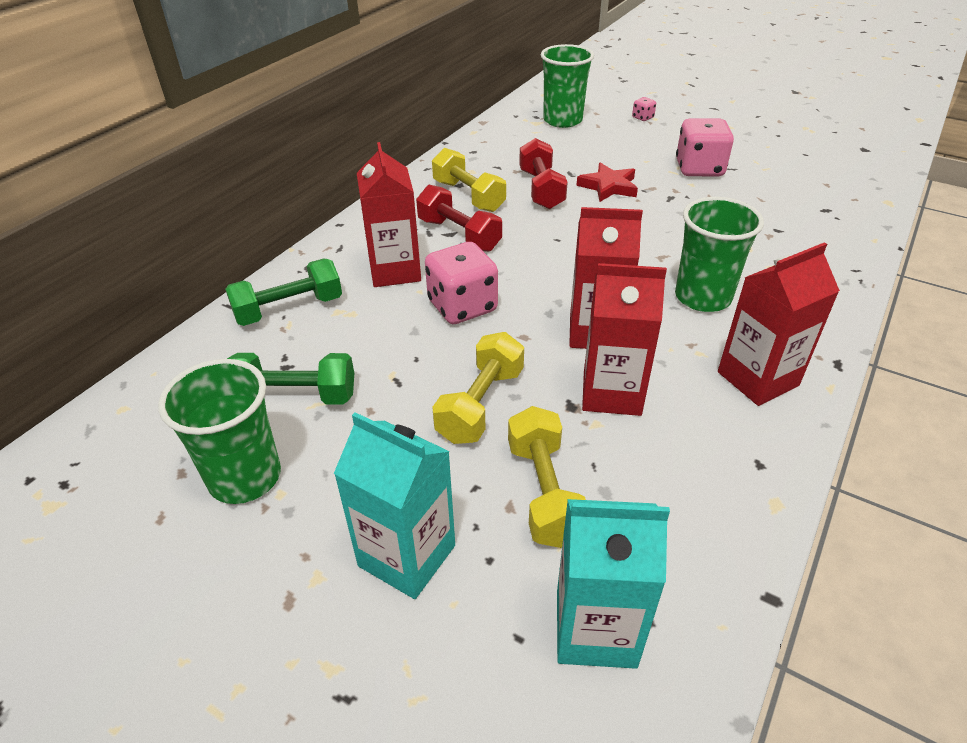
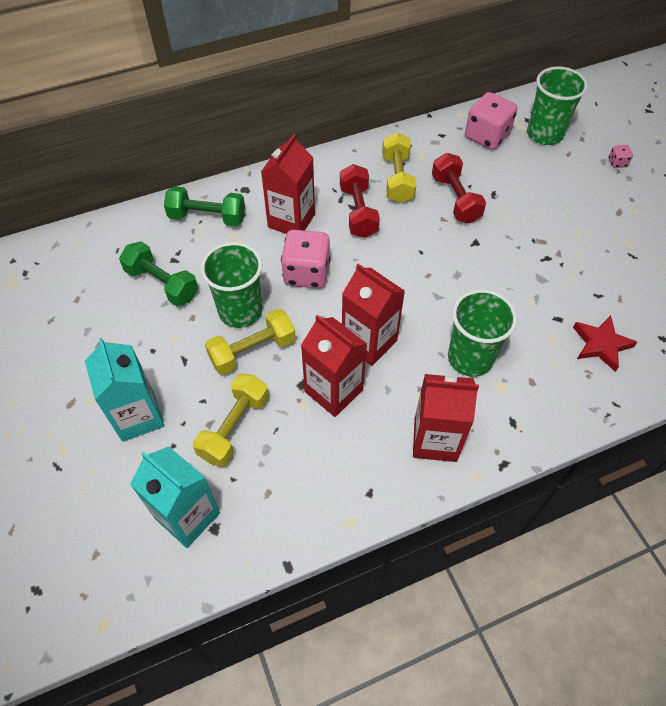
camera: 35 degrees right, 15 degrees up
green cup [158,359,281,504] -> green cup moved to [200,242,262,328]
red dumbbell [519,138,568,209] -> red dumbbell turned 45 degrees counterclockwise [432,153,486,224]
red star [576,163,638,202] -> red star moved to [573,315,637,372]
pink dice [676,118,734,177] -> pink dice moved to [465,92,517,150]

